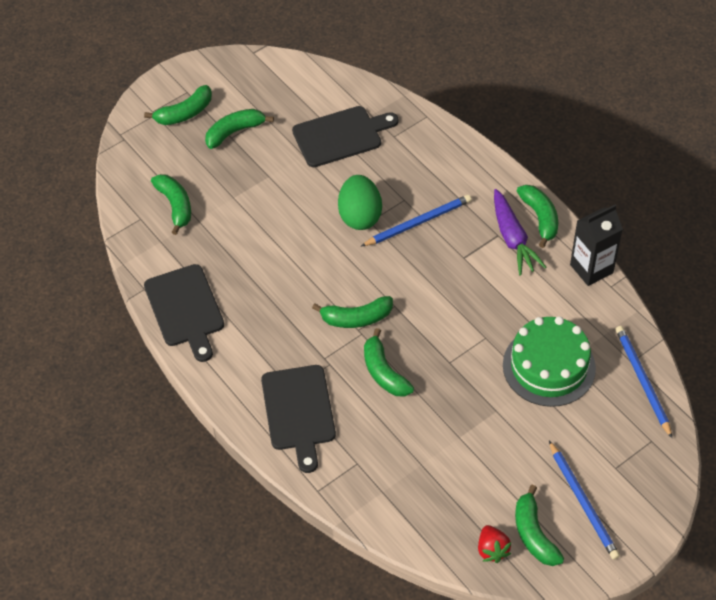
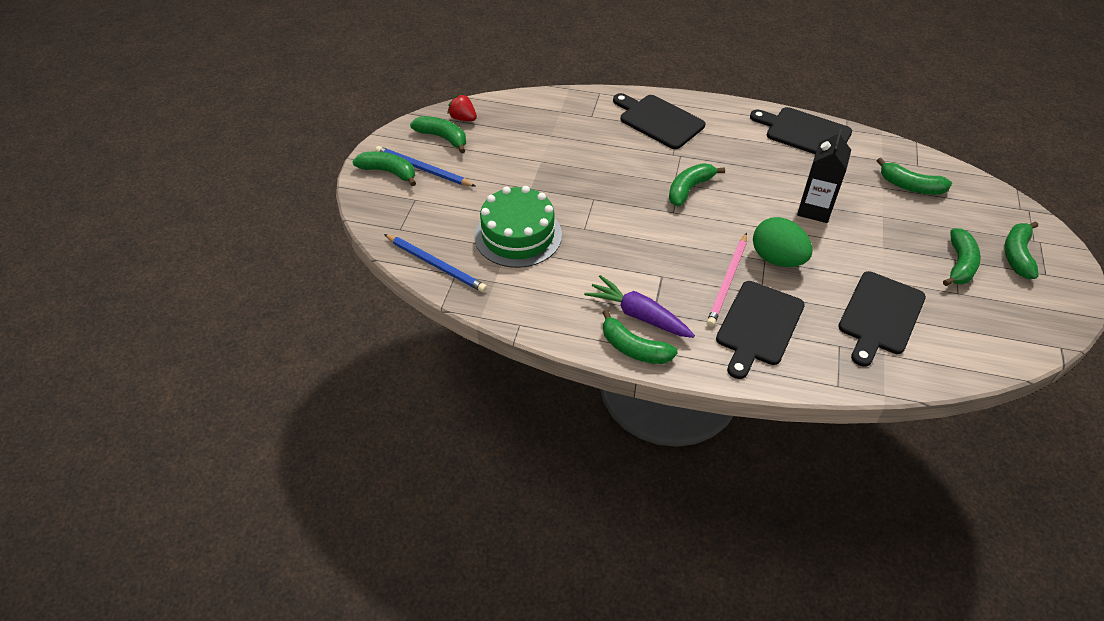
camera: 140 degrees right, 5 degrees down
blue pencil [361,195,471,246] -> pink pencil [707,233,747,327]
green banana [364,328,414,397] -> green banana moved to [352,152,416,186]
black carton [570,205,623,286] -> black carton moved to [797,129,851,223]
none -> black cutting board [716,281,805,379]

